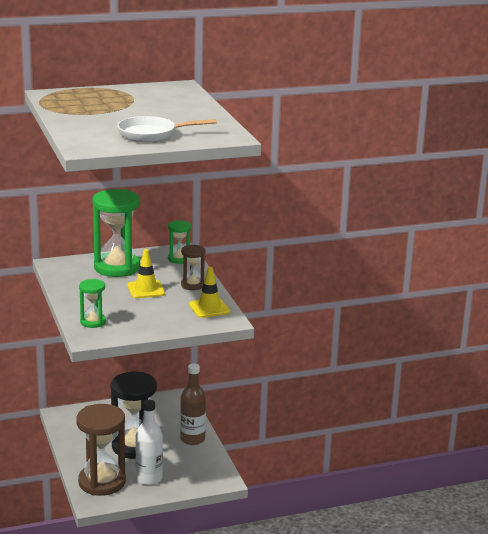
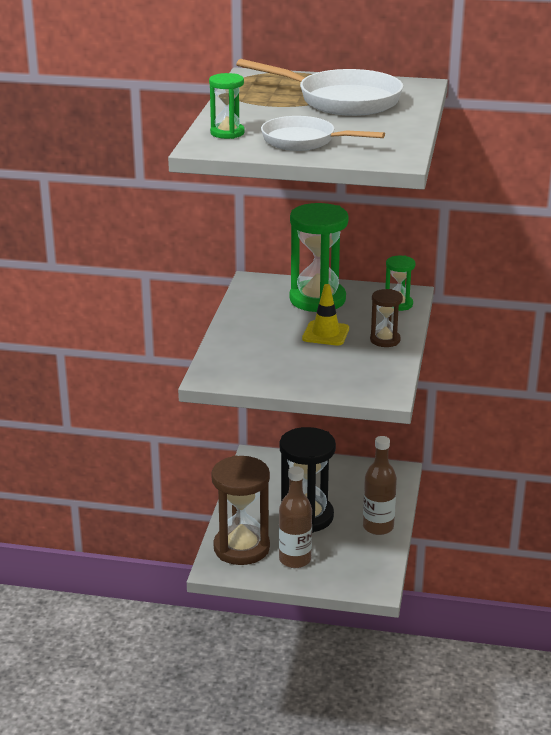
camera: 30 degrees right, 5 degrees up
green hourglass [79,279,106,328] -> green hourglass moved to [209,73,245,139]
white bottle [135,400,163,485] -> brown bottle [279,466,312,568]
yellow traffic cone [189,267,230,318] -> none
none -> white pan [236,59,403,116]

